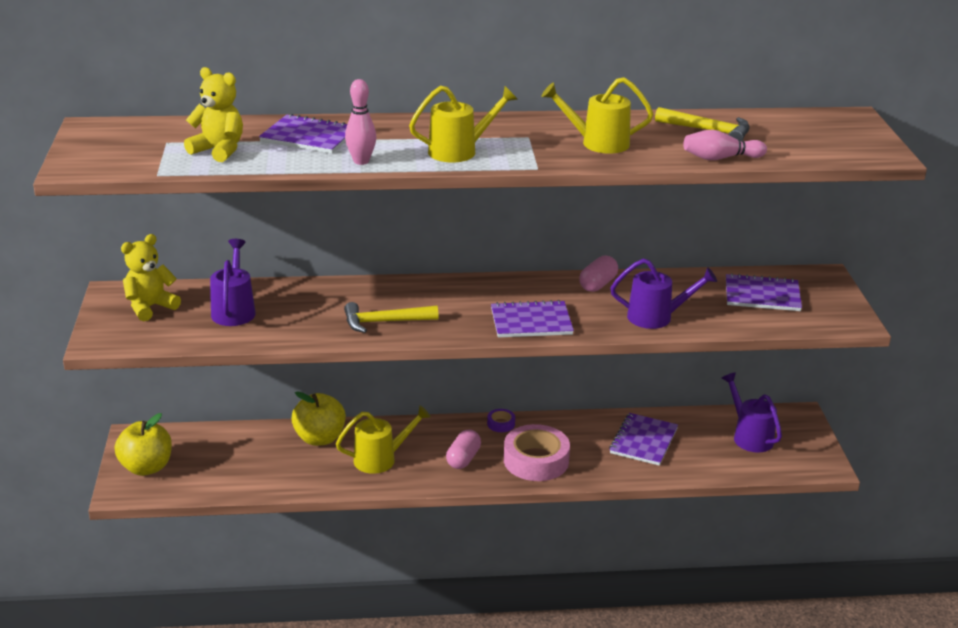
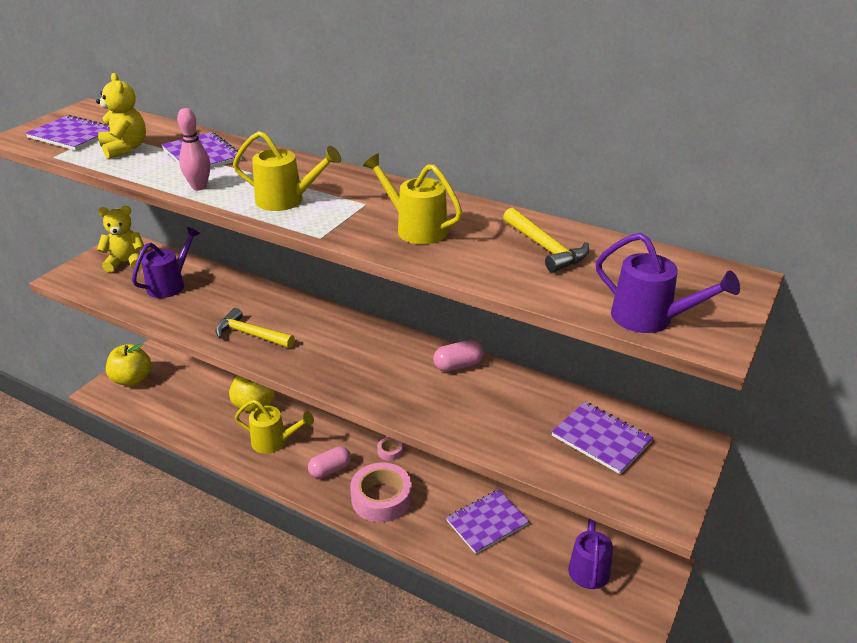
camera: 35 degrees right, 5 degrees up
purple tape [487,409,515,432] -> pink tape [377,437,403,461]
purple notebook [491,300,574,337] -> purple notebook moved to [25,115,110,151]
purple watering can [610,259,717,329] -> purple watering can moved to [596,233,740,333]
pink bowling pin [683,130,767,160] -> none

